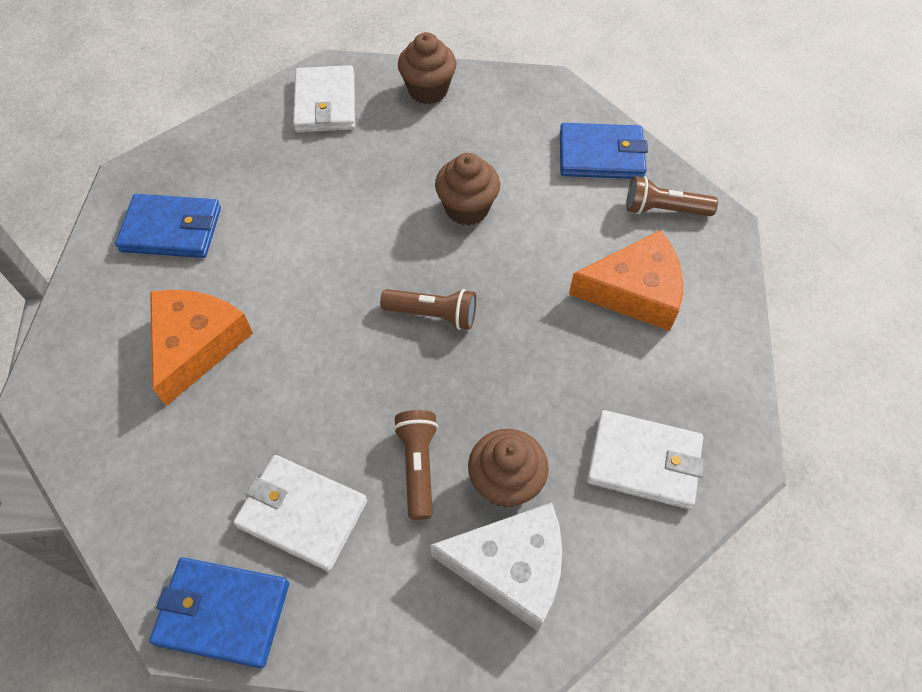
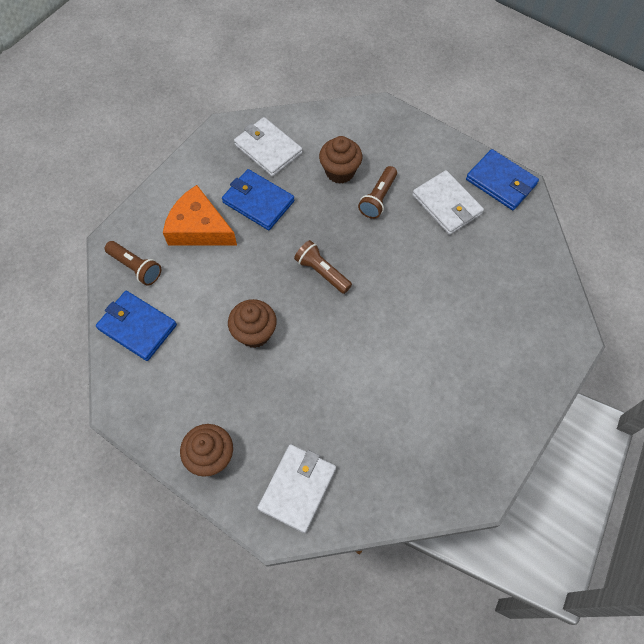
camera: 150 degrees left, 5 degrees up
blue wallet [115,194,221,258] -> blue wallet moved to [222,169,295,230]
orange cheese [150,290,253,406] -> none
white cheese [430,503,562,632] -> none

